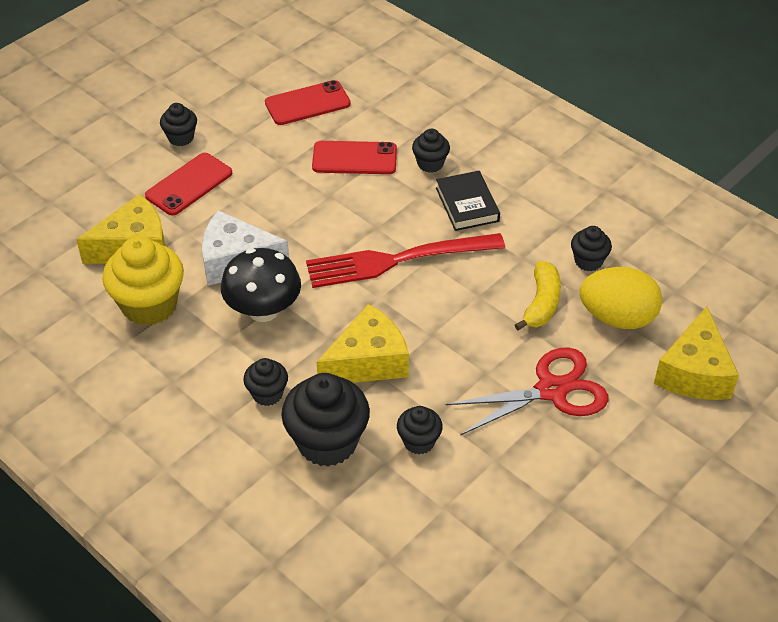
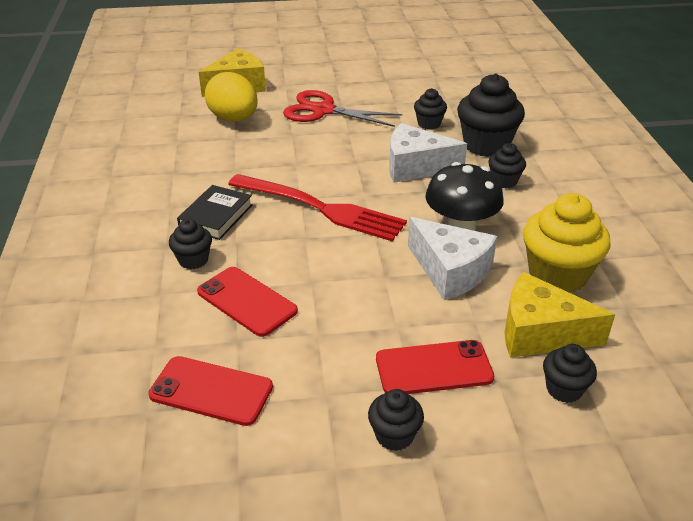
camera: 140 degrees left, 10 degrees down
yellow cheese [317,304,409,383] -> white cheese [389,123,467,183]
yellow banana [515,261,561,330] -> none
black cupcake [571,226,612,271] -> black cupcake moved to [543,344,597,403]

